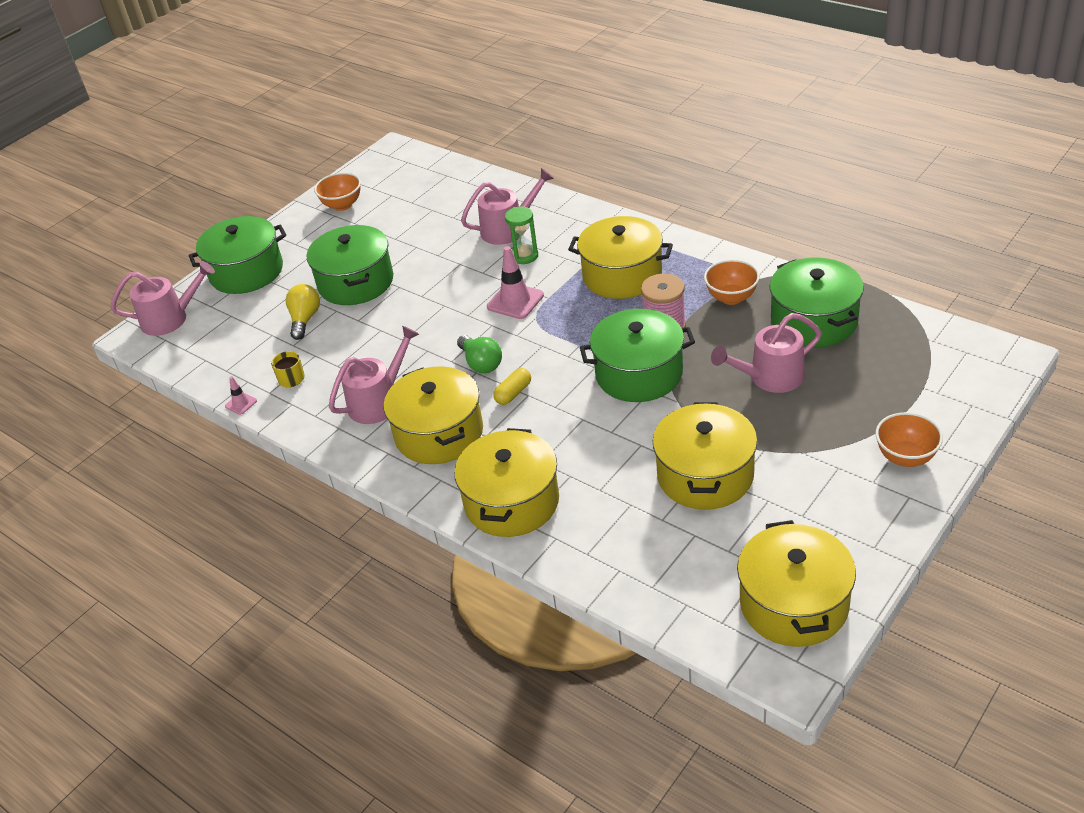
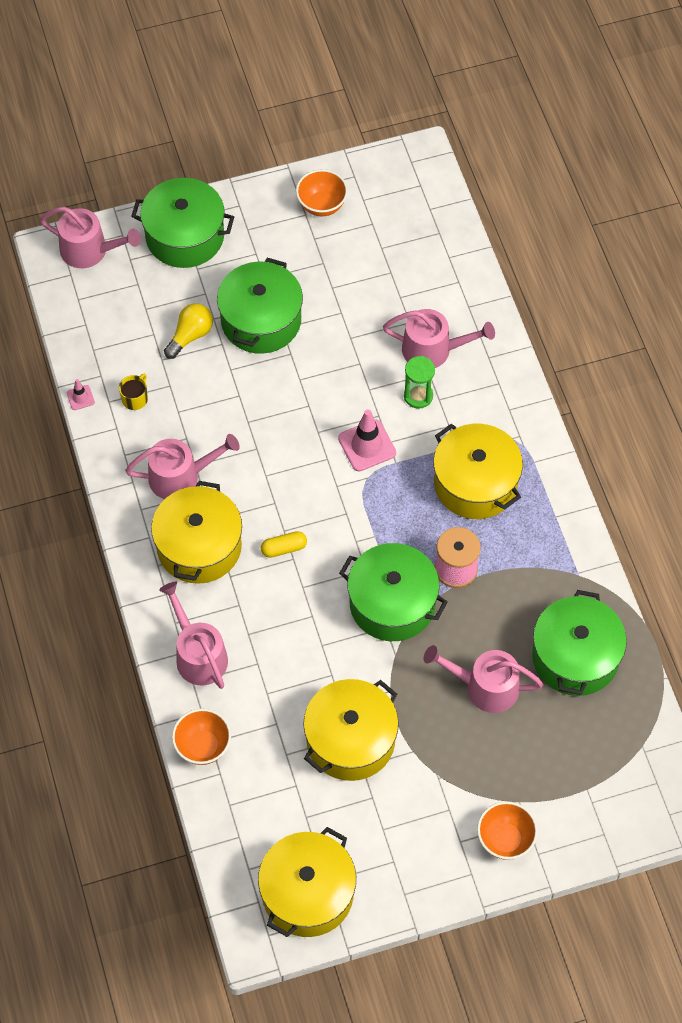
camera: 30 degrees right, 20 degrees up
yellow pot [454,428,559,537] -> pink watering can [159,582,228,689]
green light bulb [457,335,502,373] -> none
orange bowl [704,260,760,305] -> orange bowl moved to [172,708,231,765]

